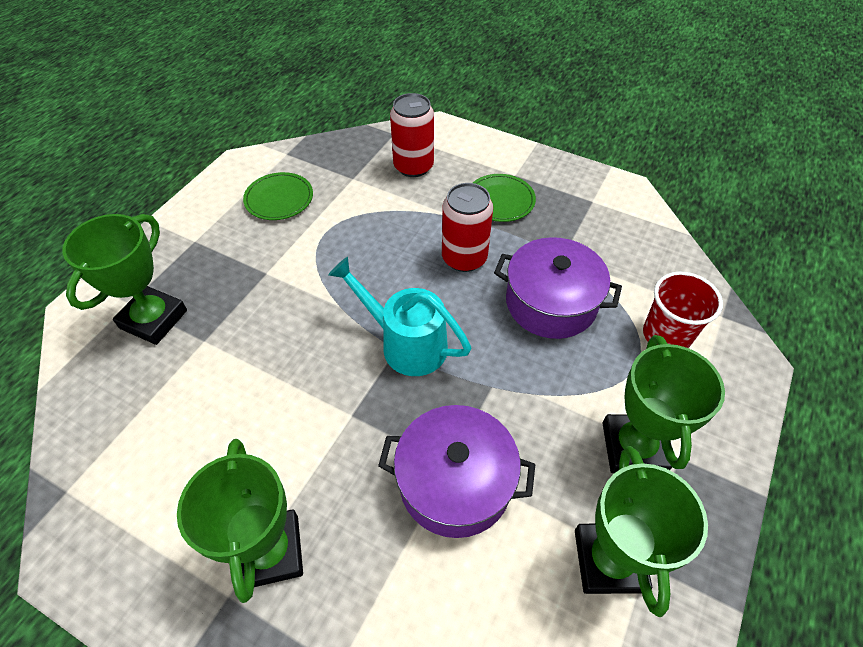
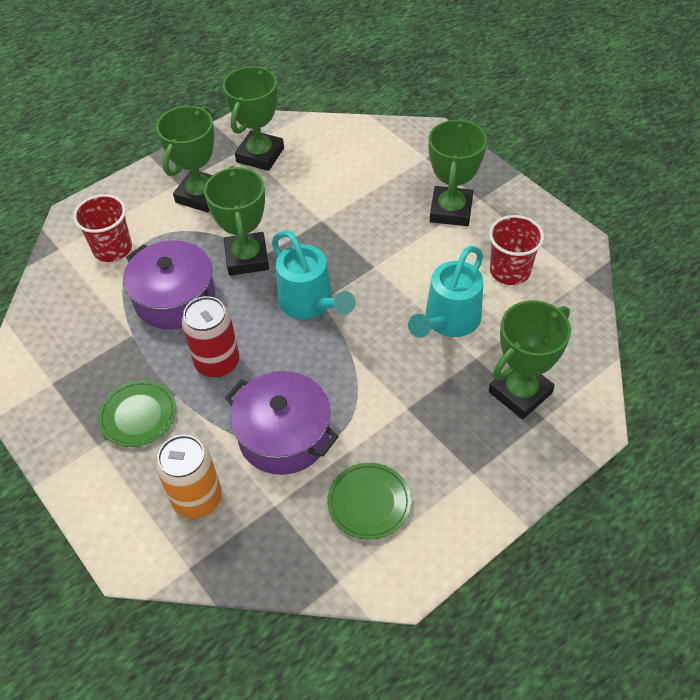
camera: 155 degrees left, 0 degrees up
purple pot [378,405,535,538] -> purple pot moved to [225,371,339,475]
red can [390,93,434,177] -> orange can [156,435,222,519]
none -> green trophy [204,166,269,276]
none -> turquoise watering can [408,246,483,338]
none -> red cup [489,215,544,285]

